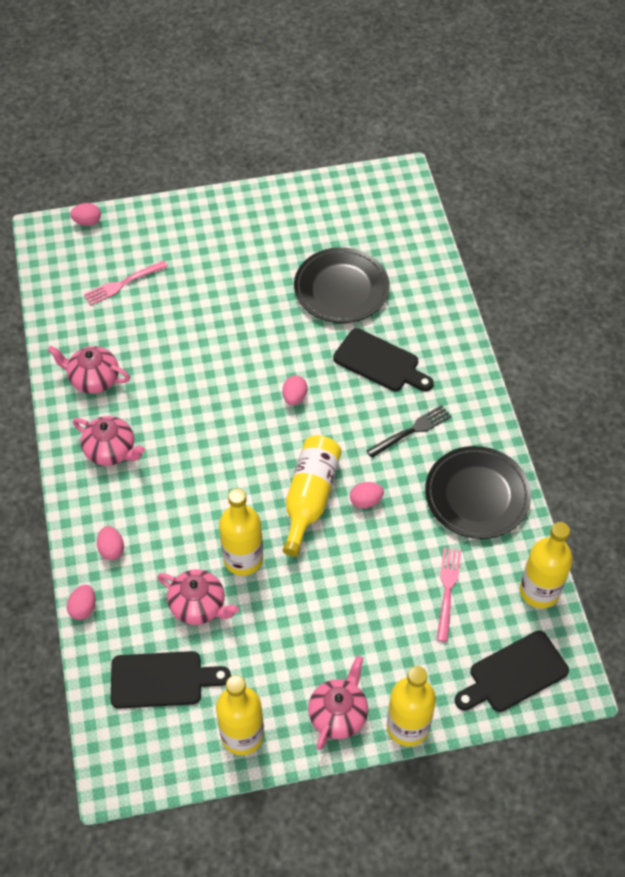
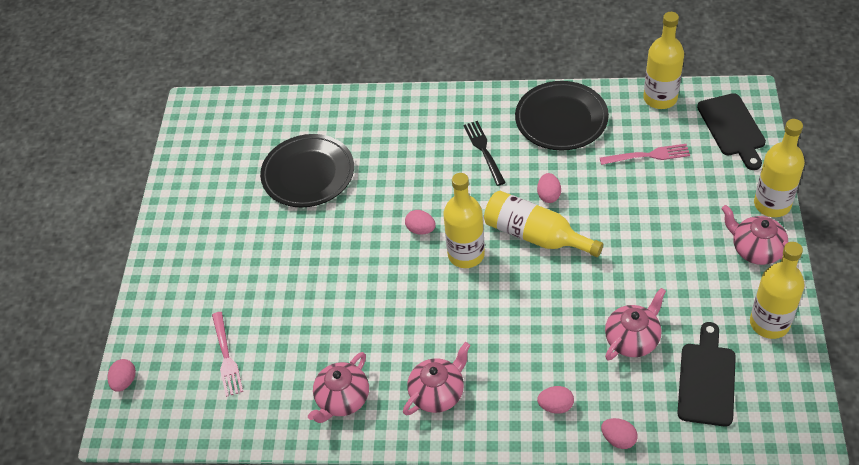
camera: 70 degrees left, 5 degrees down
yellow bottle [219,488,263,576] -> yellow bottle moved to [444,173,485,268]
black cutting board [333,328,434,391] -> none
pink fork [437,548,461,642] -> pink fork turned 150 degrees clockwise [600,144,690,165]

